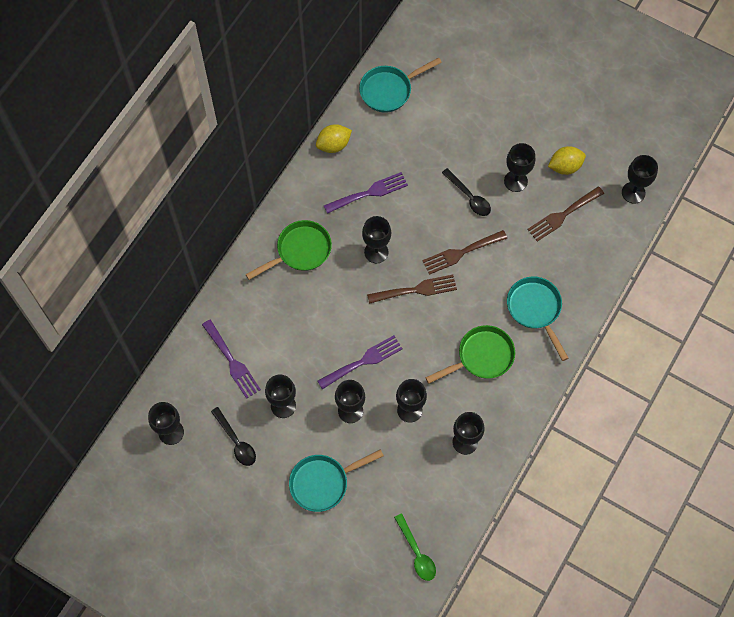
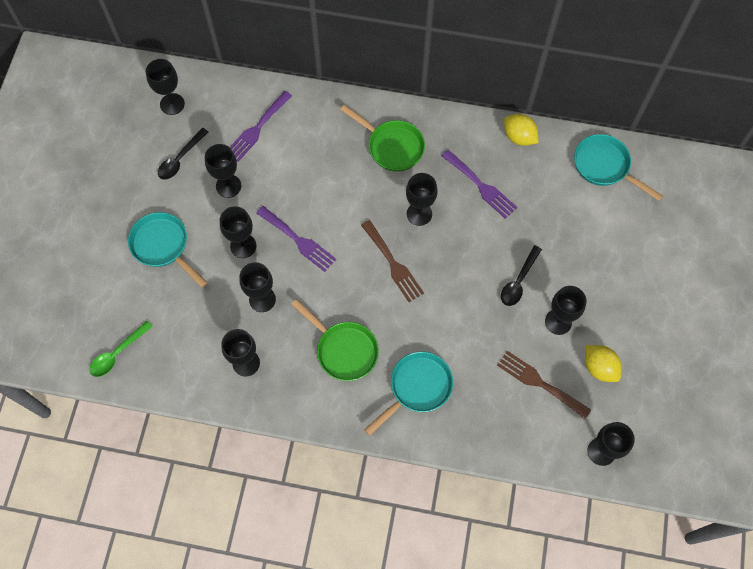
camera: 70 degrees right, 0 degrees up
brown fork [422,230,507,275] -> none

